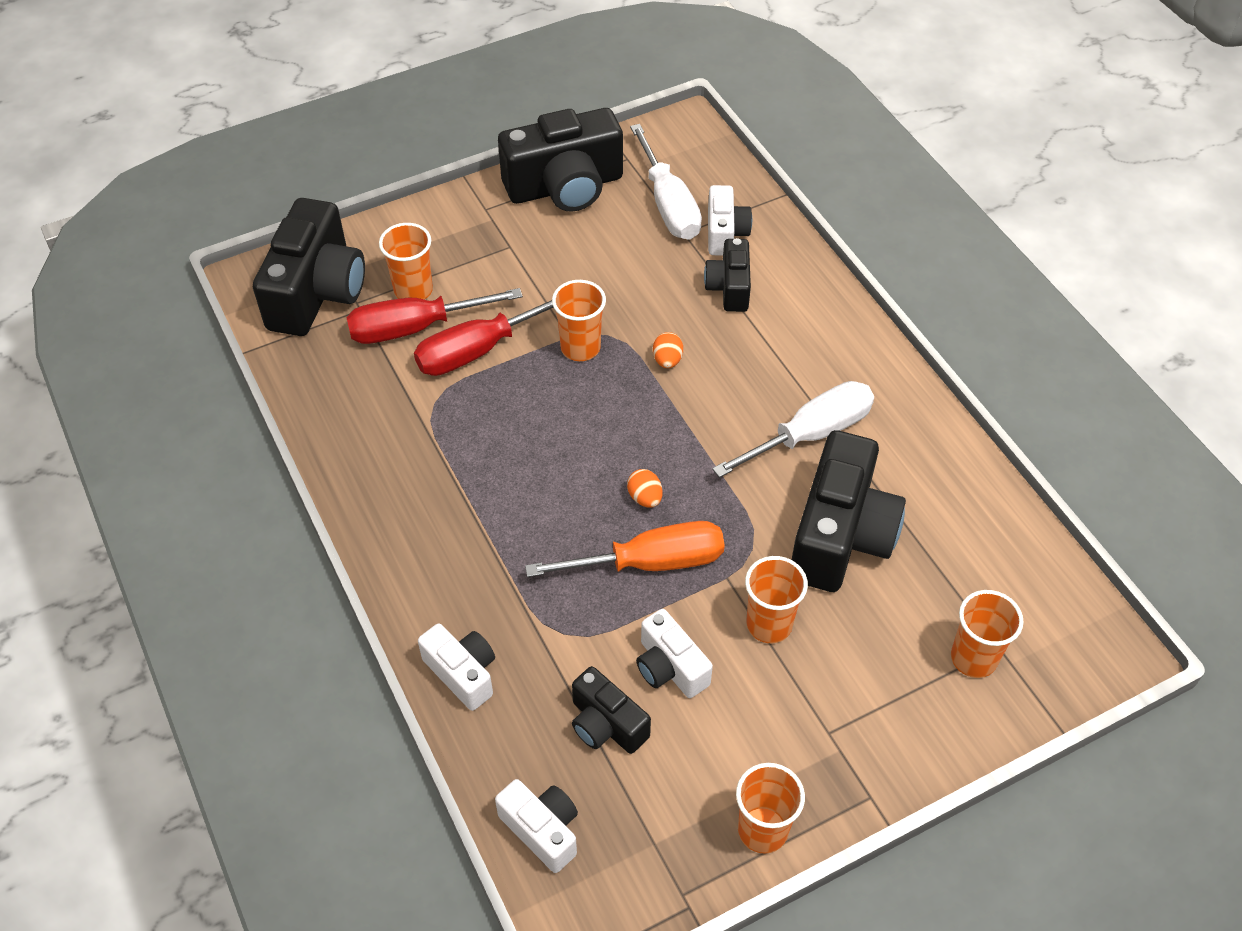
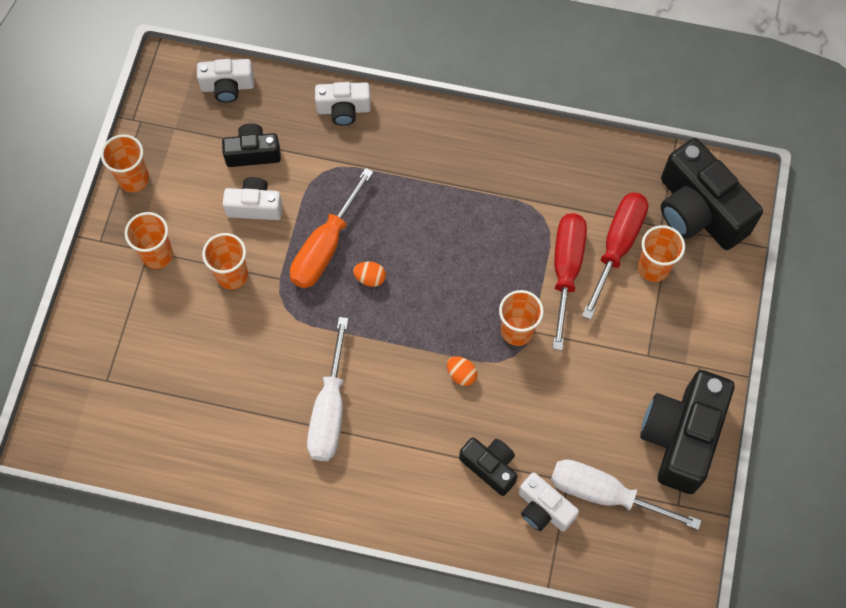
camera: 130 degrees right, 15 degrees up
black camera [792,430,906,592] -> none
orange cup [951,590,1024,678] -> orange cup moved to [125,212,173,269]

